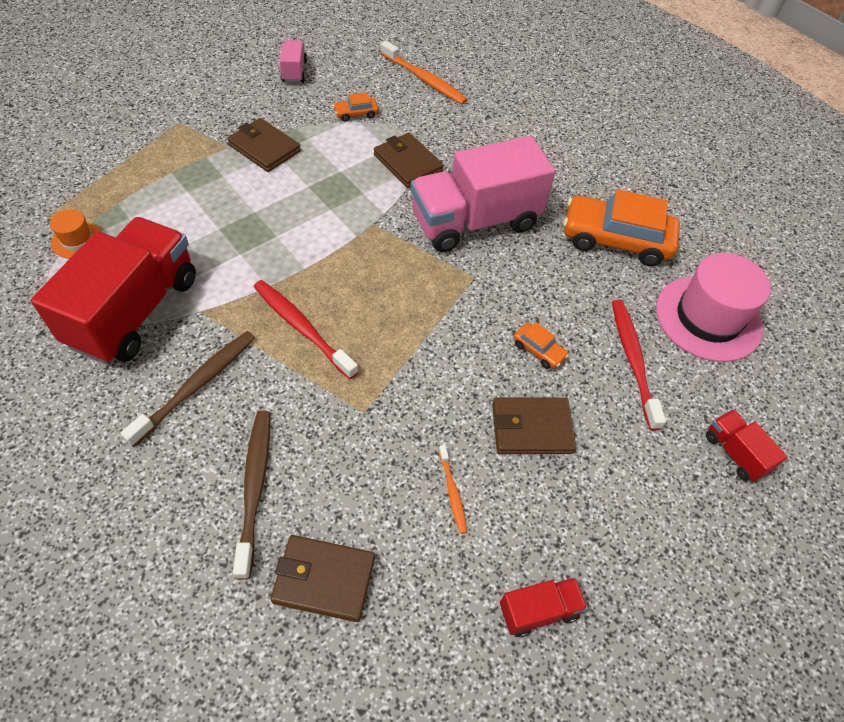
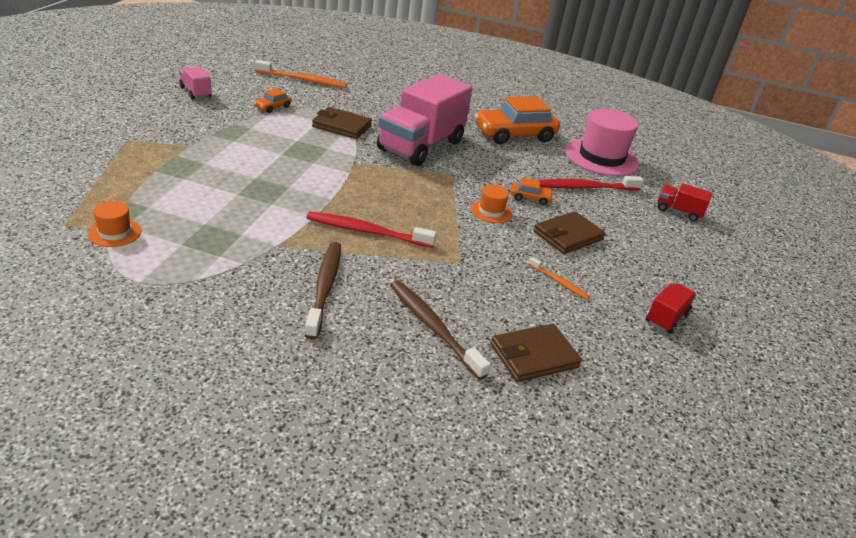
camera: 35 degrees left, 20 degrees down
red truck [31,217,196,364] -> none
brown wallet [227,118,301,172] -> none
red toothbrush [612,300,666,431] -> red toothbrush turned 60 degrees counterclockwise [538,176,644,191]
none -> orange hat [471,185,512,223]

